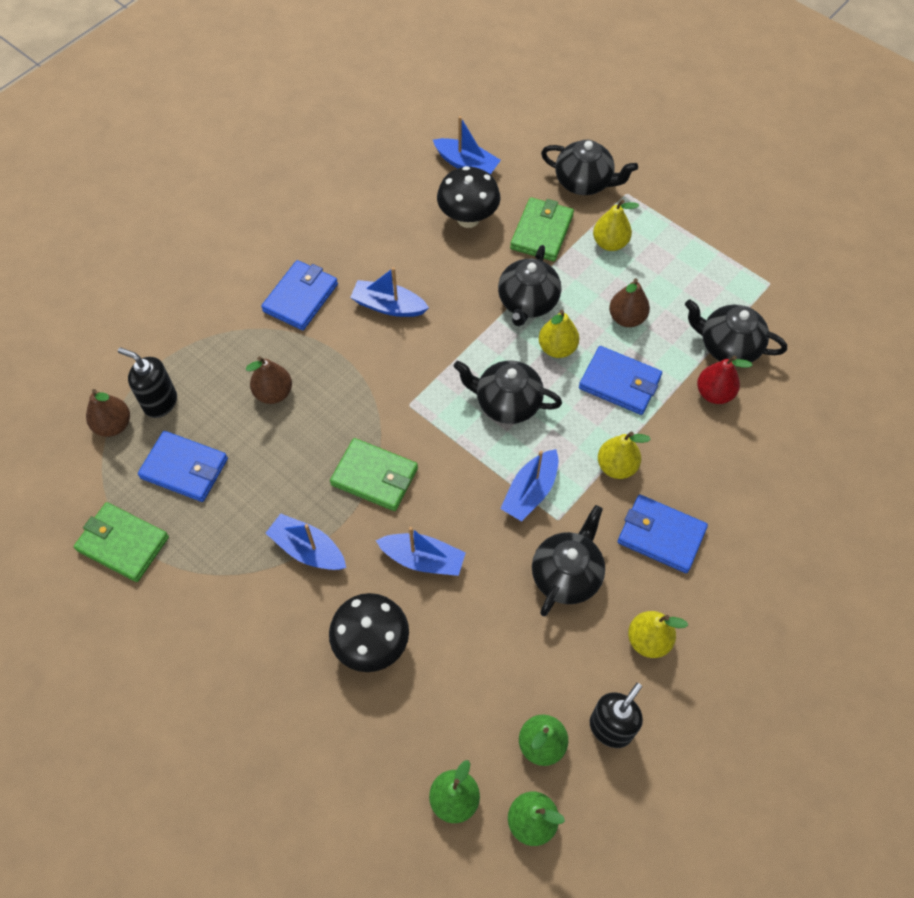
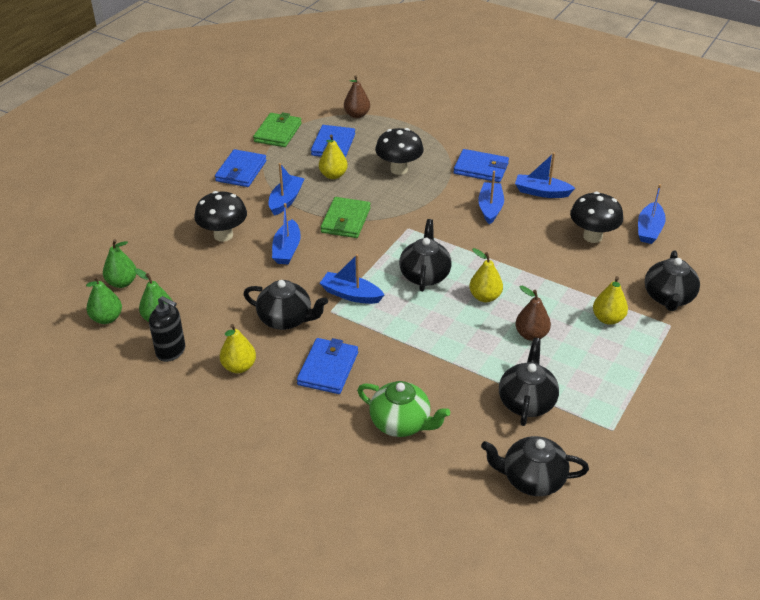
camera: 80 degrees right, 20 degrees down
black soap dispenser [118,347,177,418] -> none
brown pear [246,356,292,404] -> black mushroom [375,128,424,175]
black teapot [498,245,561,326] -> black teapot moved to [481,436,589,496]
green wallet [510,197,574,261] -> none
blue wallet [579,346,662,415] -> blue wallet moved to [215,149,266,187]
yellow pear [598,432,651,479] -> yellow pear moved to [319,134,348,179]
red pear [697,356,753,404] -> none
none -> green teapot [357,381,450,437]
none -> blue boat [515,152,575,198]

